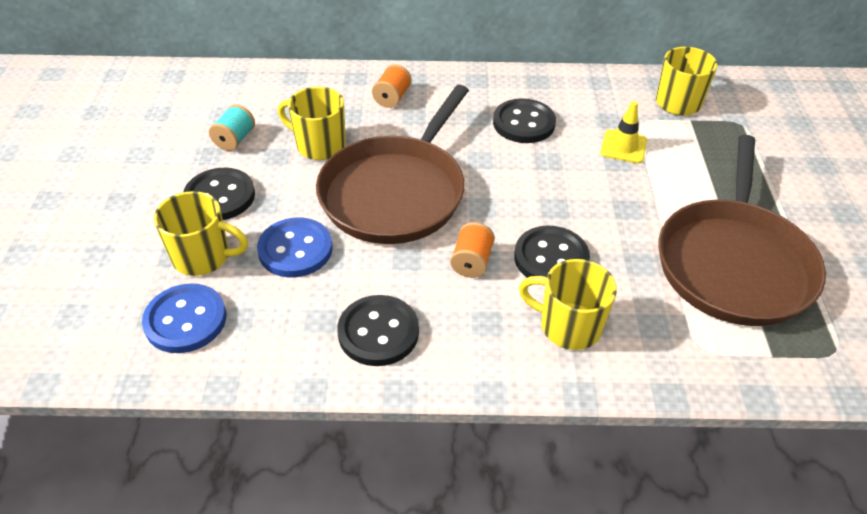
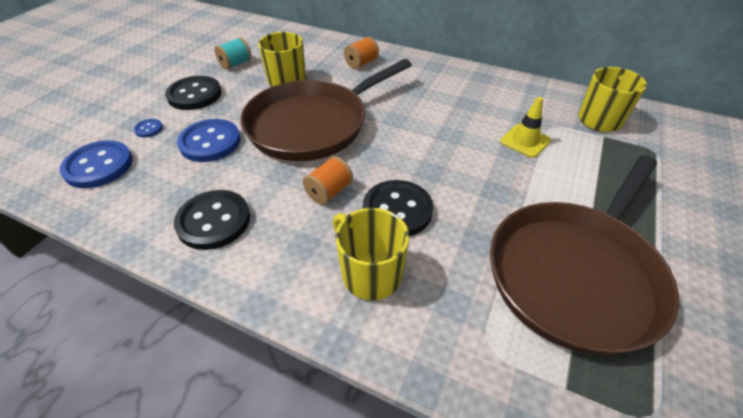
camera: 25 degrees right, 0 degrees up
yellow mug [154,191,248,276] -> blue button [134,119,163,137]
black button [493,98,556,143] -> none

